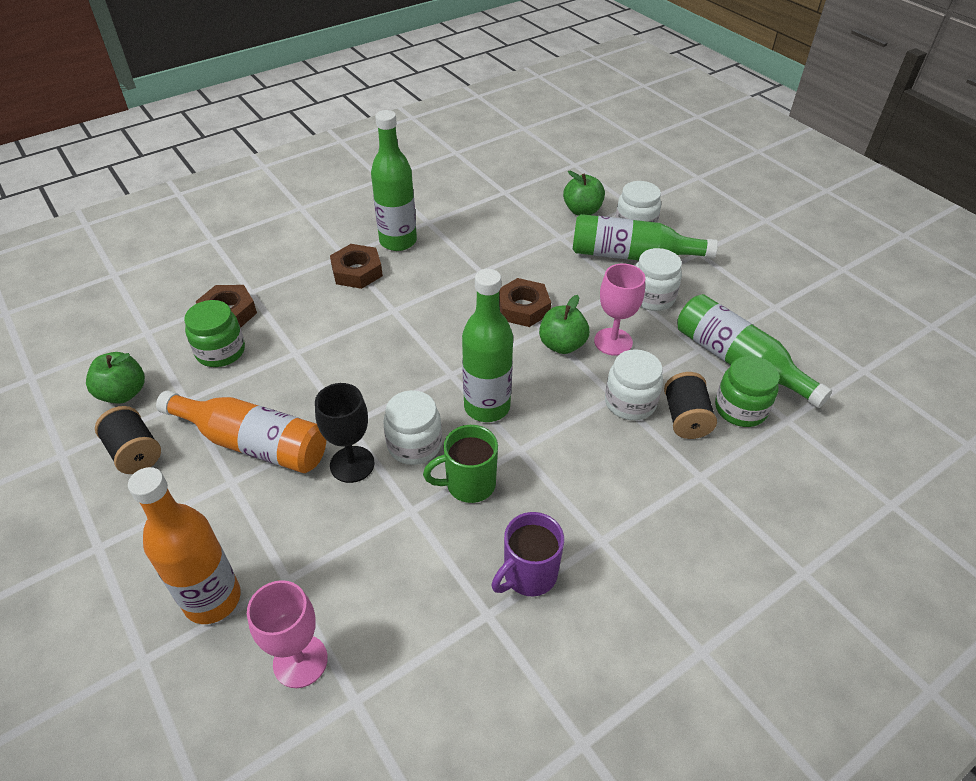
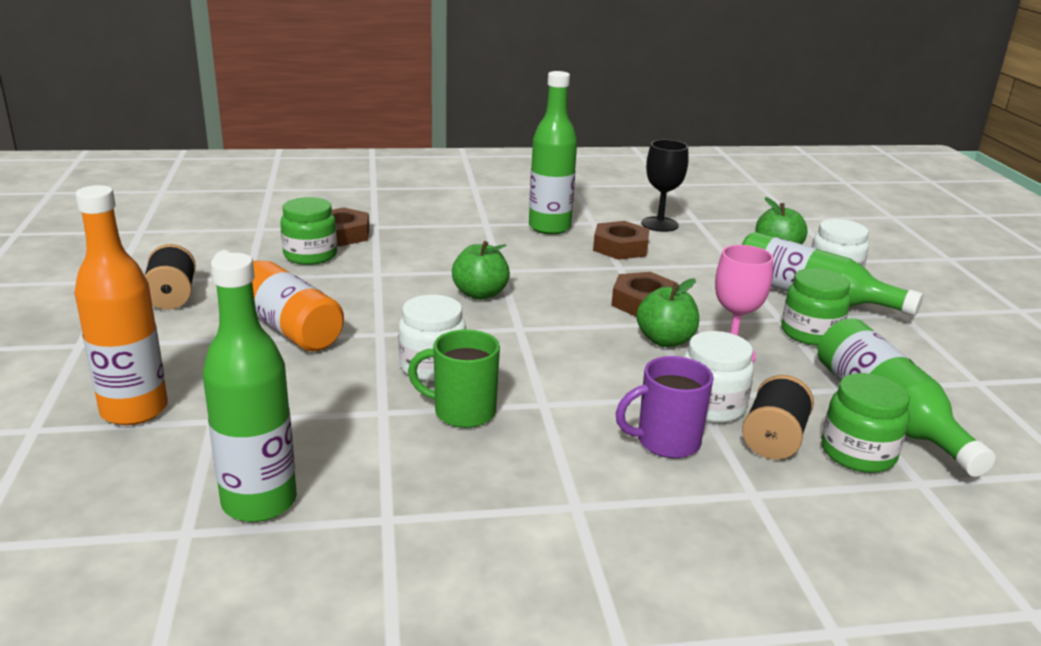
camera: 25 degrees right, 20 degrees down
green apple [86,352,145,404] -> green apple moved to [452,241,510,300]
pink goblet [247,580,328,688] -> none
black goblet [315,383,375,483] -> black goblet moved to [641,140,688,232]
brown nut [330,244,383,289] -> brown nut moved to [593,221,650,260]
green bottle [462,269,513,422] -> green bottle moved to [203,253,297,522]
purple mug [492,512,564,596] -> purple mug moved to [615,356,714,458]
white jar [636,248,682,311] -> green jar [781,268,850,346]

